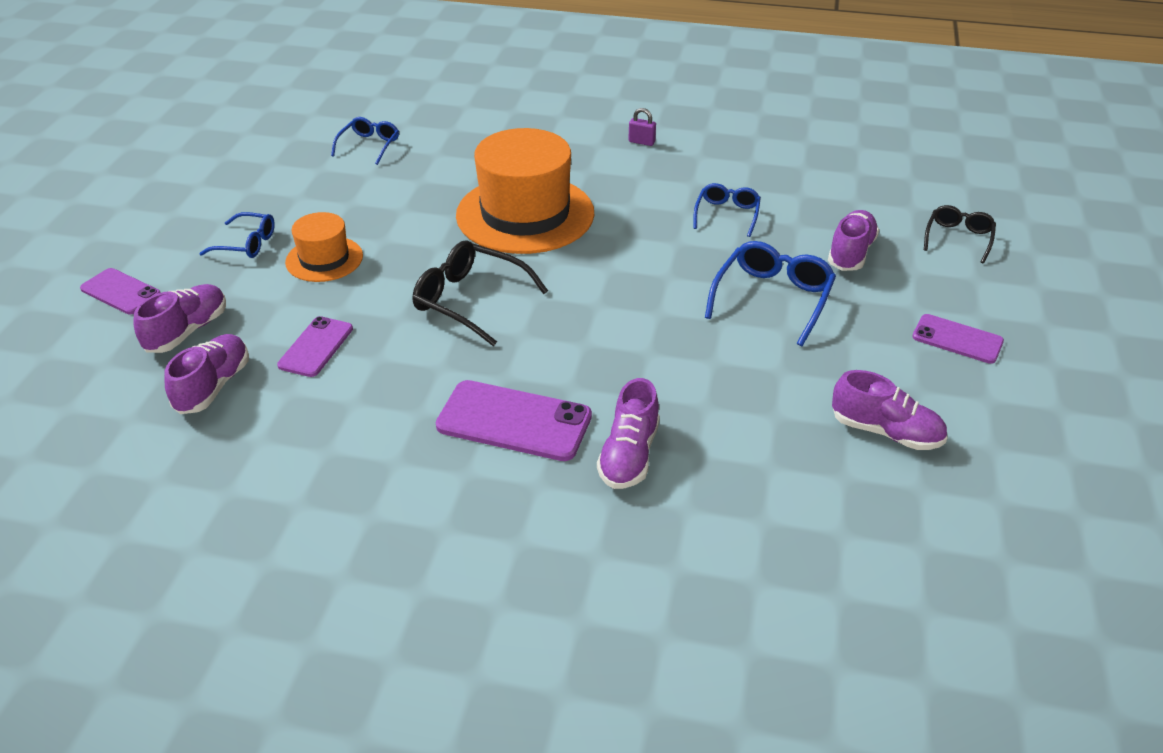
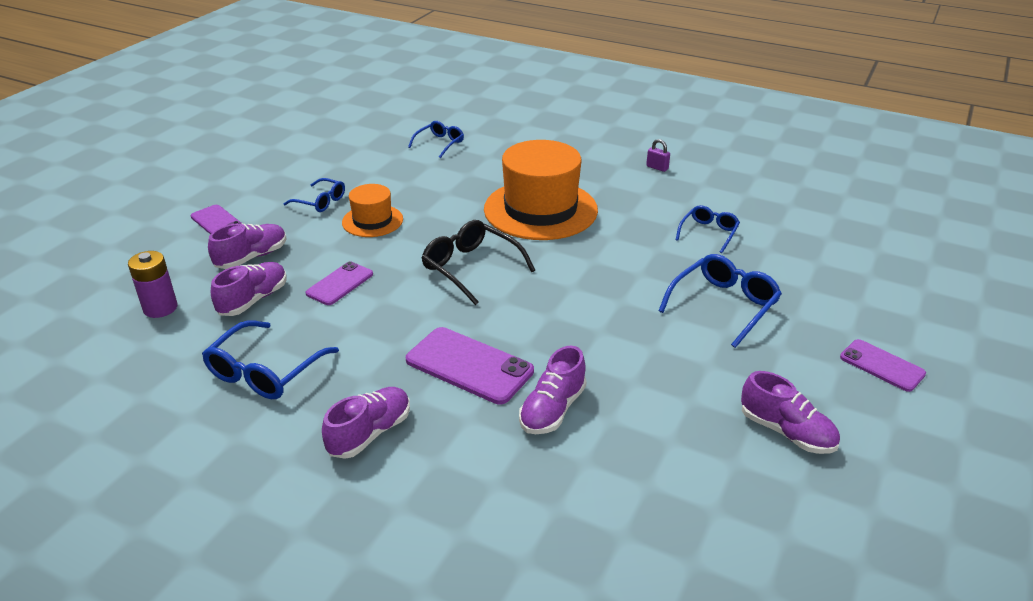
camera: 15 degrees right, 5 degrees down
purple shoe [828,210,879,271] -> purple shoe moved to [322,387,410,459]
black glasses [924,205,996,263] -> none
none -> purple battery [128,251,177,318]
none -> blue glasses [202,320,339,399]

